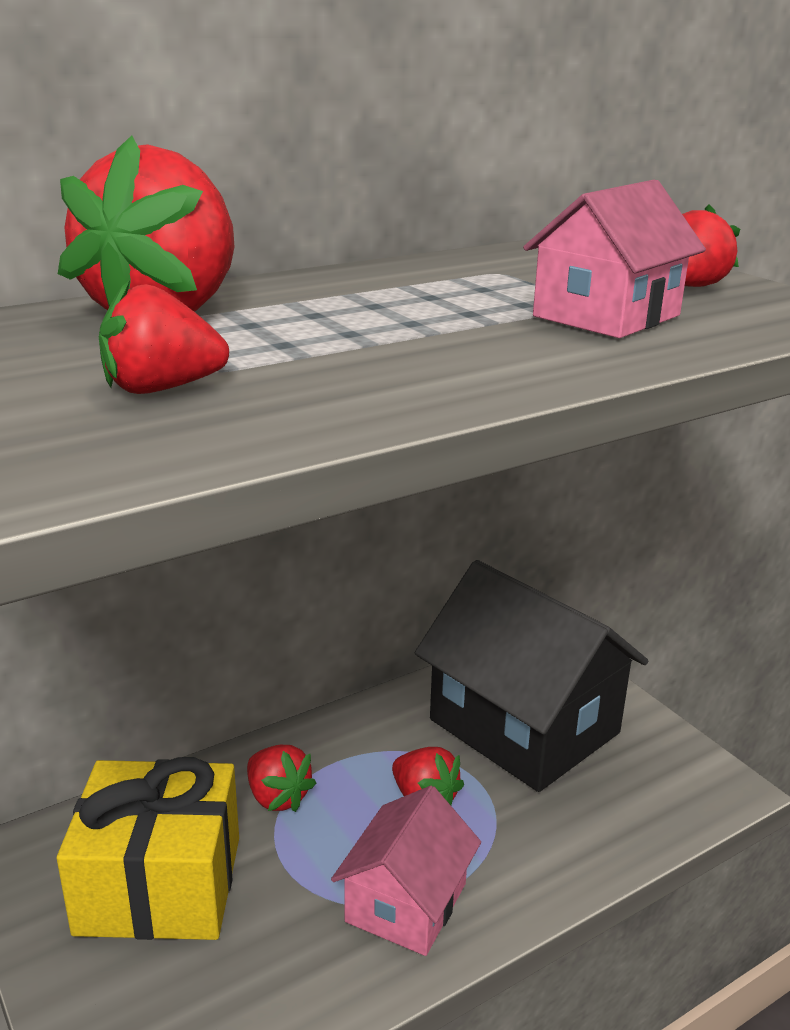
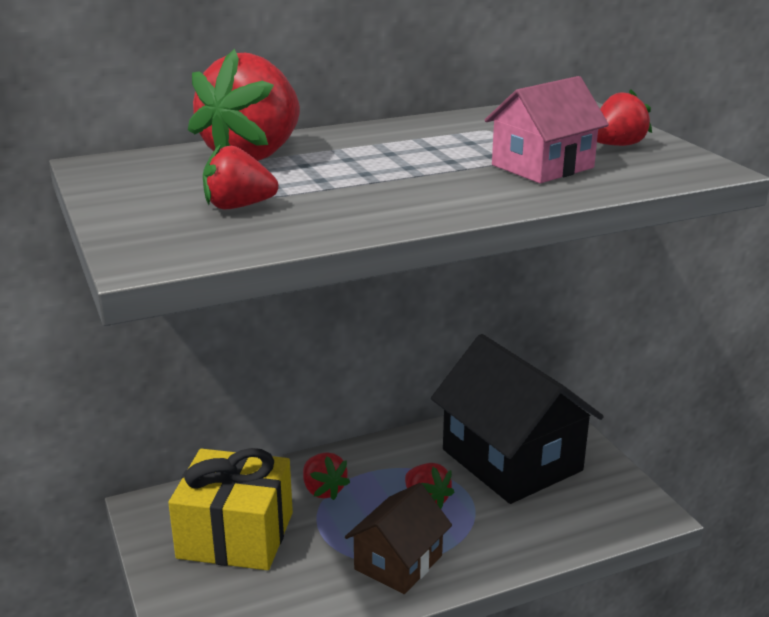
camera: 10 degrees right, 0 degrees up
pink house [331,786,481,956] -> brown house [345,483,452,594]

